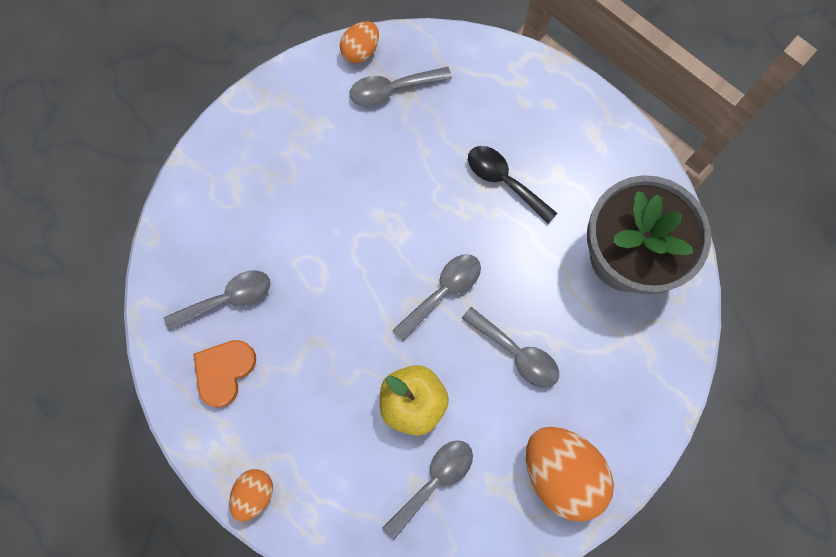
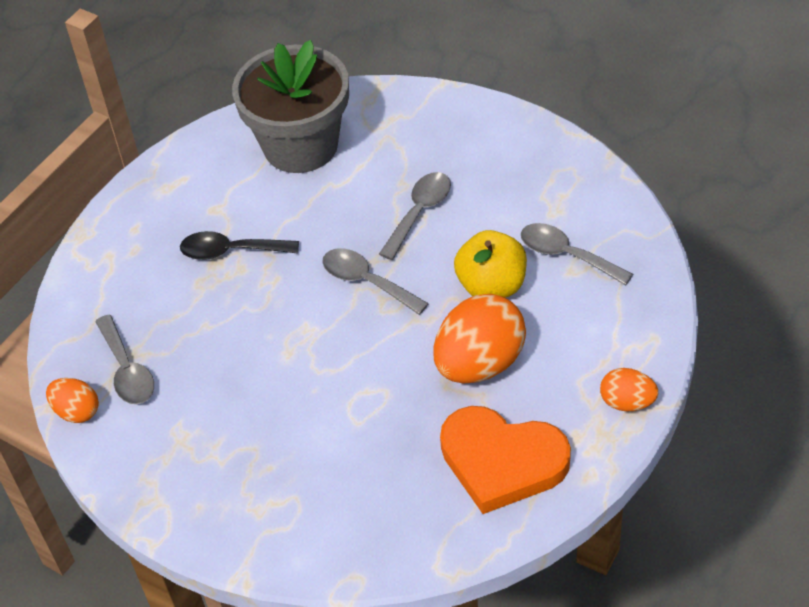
camera: 95 degrees left, 25 degrees down
grey spoon [164,270,271,331] -> none
orange heart [193,340,256,408] -> orange heart [440,406,571,514], size x1.59
black spoon [468,146,557,224] -> black spoon turned 60 degrees clockwise [180,231,299,260]
orange egg [526,427,614,522] -> orange egg moved to [433,294,526,383]

